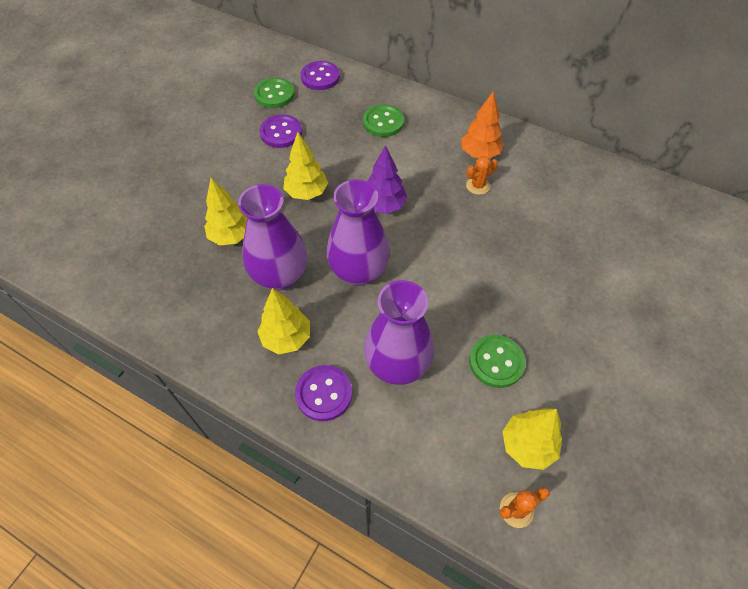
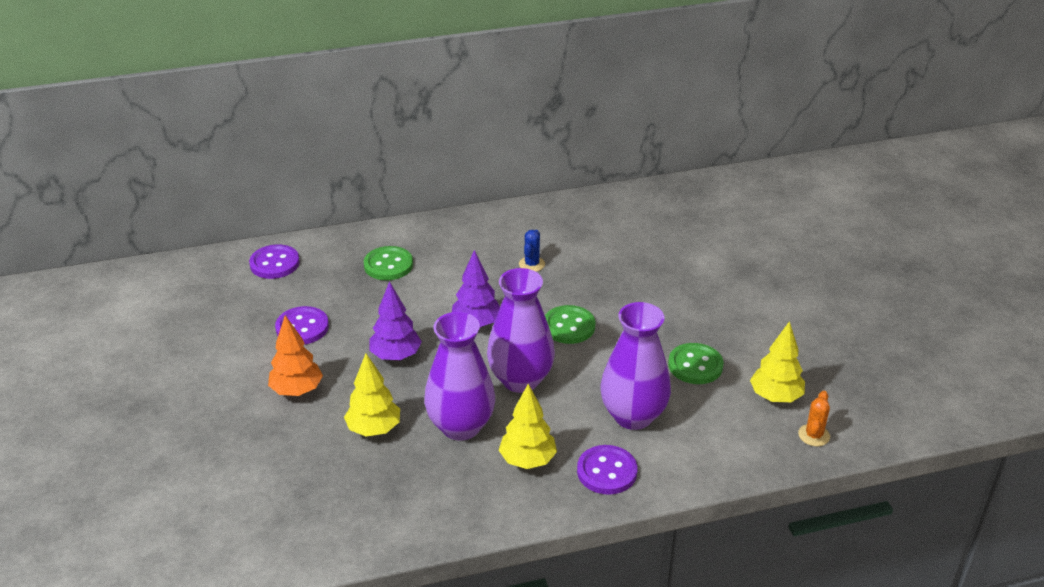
camera: 45 degrees left, 20 degrees down
green button [254,78,295,108] -> green button moved to [545,305,595,344]
yellow tree [283,132,328,200] -> purple tree [369,281,422,361]
orange tree [461,91,504,159] -> orange tree moved to [268,315,323,396]
orange cactus [466,156,498,195] -> blue cactus [519,230,545,272]

